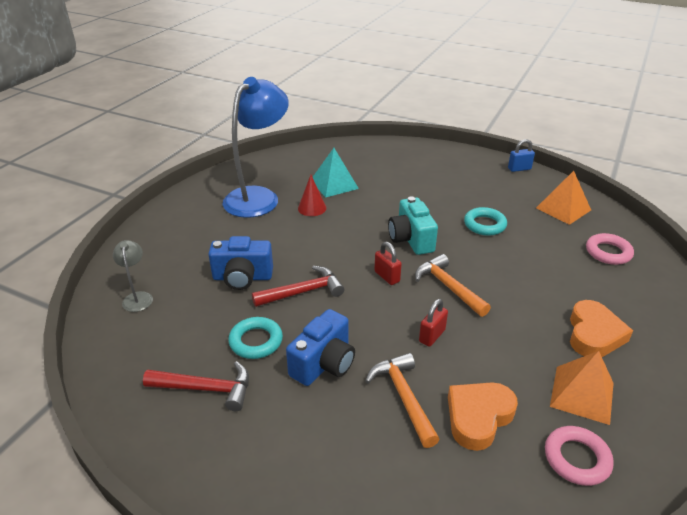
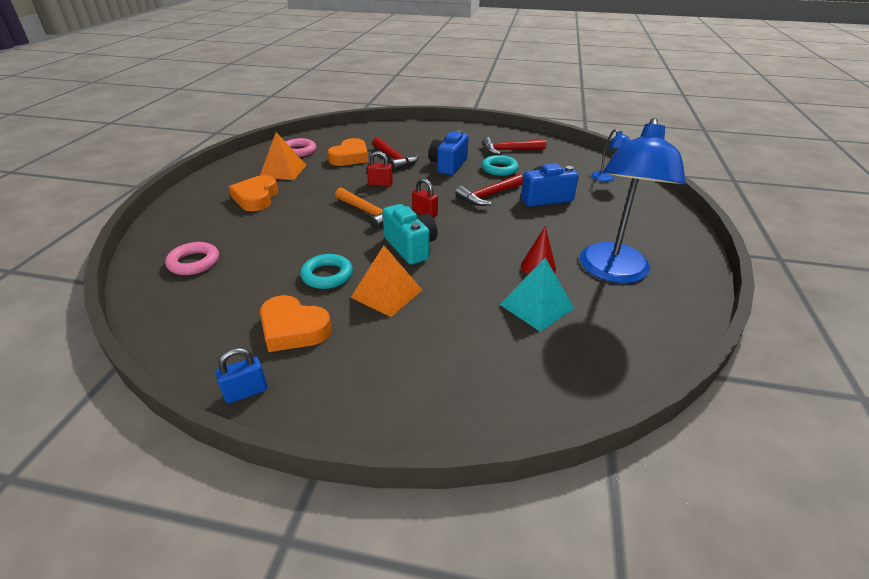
camera: 165 degrees right, 0 degrees up
grey lamp [113,240,153,312] -> blue lamp [591,129,630,182]
orange hammer [365,353,440,448] -> red hammer [372,137,419,171]
red padlock [419,299,448,347] -> red padlock turned 75 degrees clockwise [367,151,393,187]
orange pyramid [536,171,591,225] -> orange pyramid moved to [351,246,422,317]
none -> orange heart [260,295,332,352]

